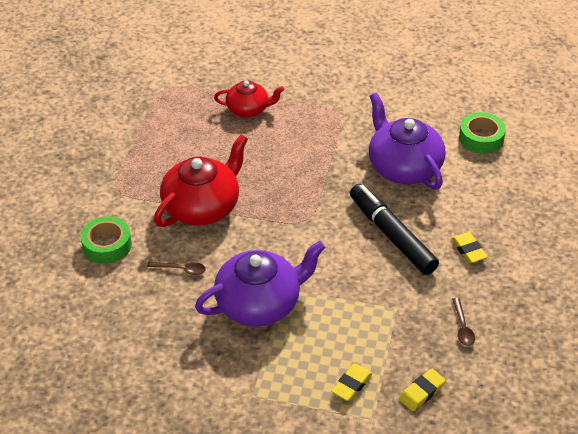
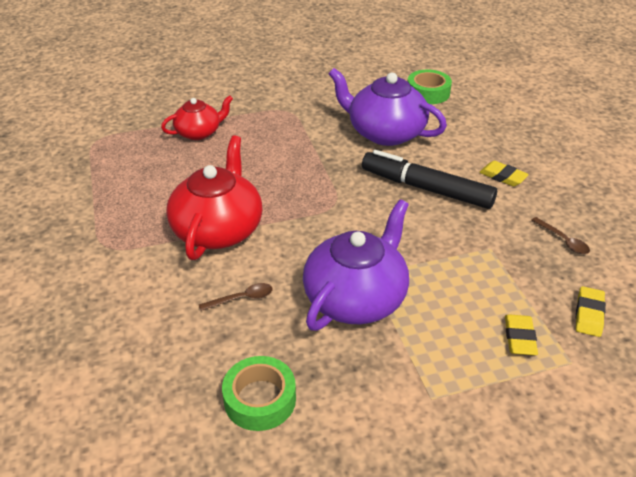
camera: 30 degrees left, 5 degrees down
green tape [81,216,132,264] -> green tape moved to [222,356,296,431]

